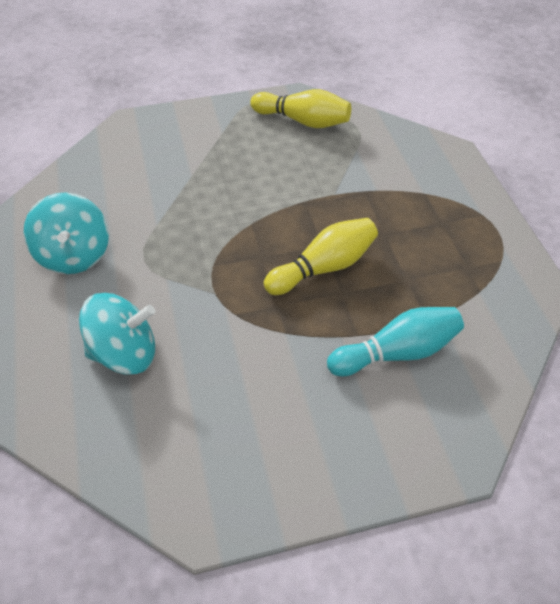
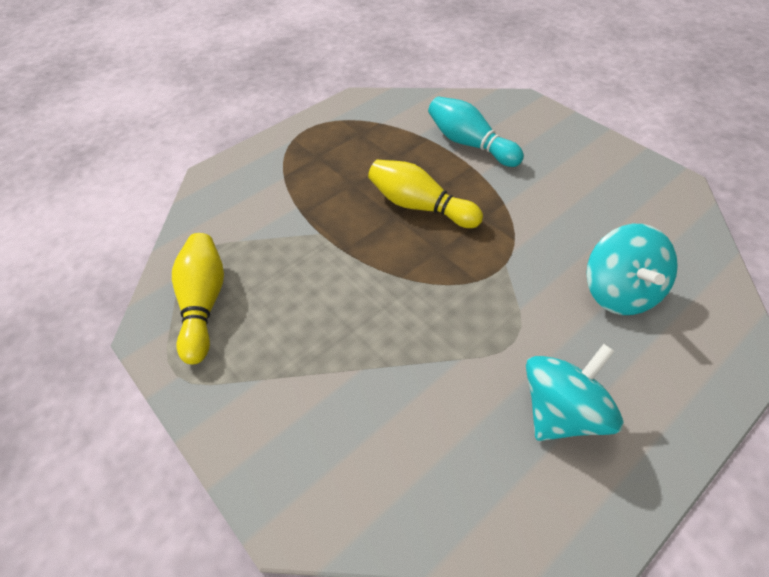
camera: 115 degrees left, 0 degrees up
turquoise spinning top [79,293,155,375] -> turquoise spinning top turned 150 degrees counterclockwise [586,224,678,315]

